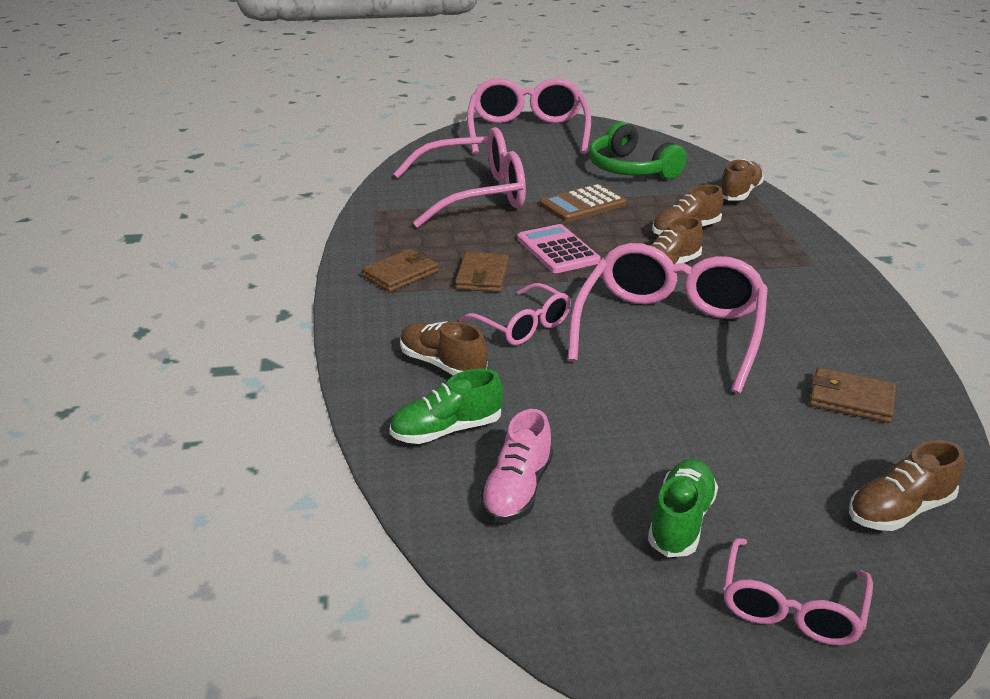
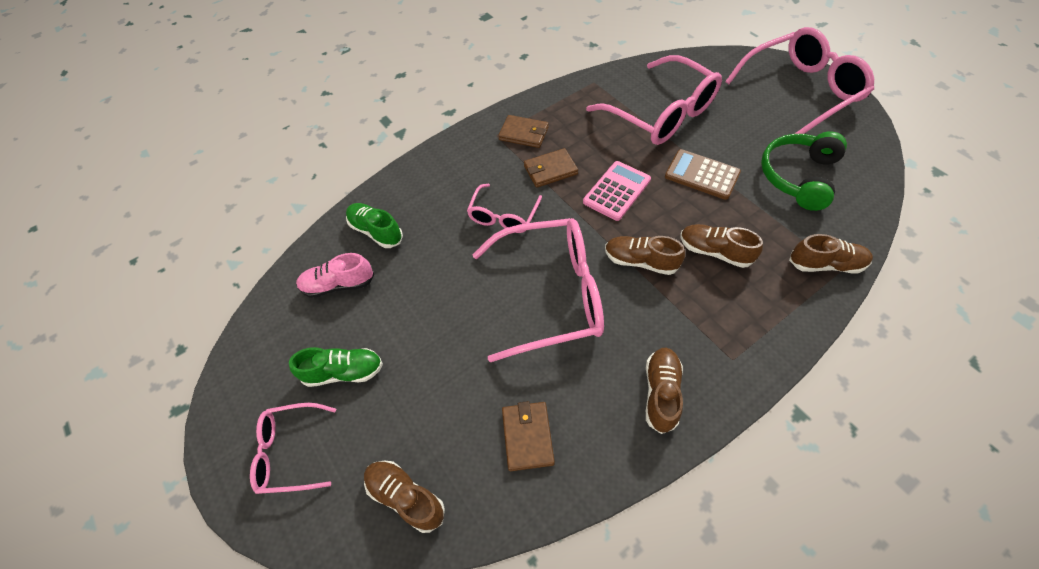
camera: 65 degrees right, 25 degrees up
brown shoe [400,321,488,375] -> brown shoe moved to [646,348,683,434]

